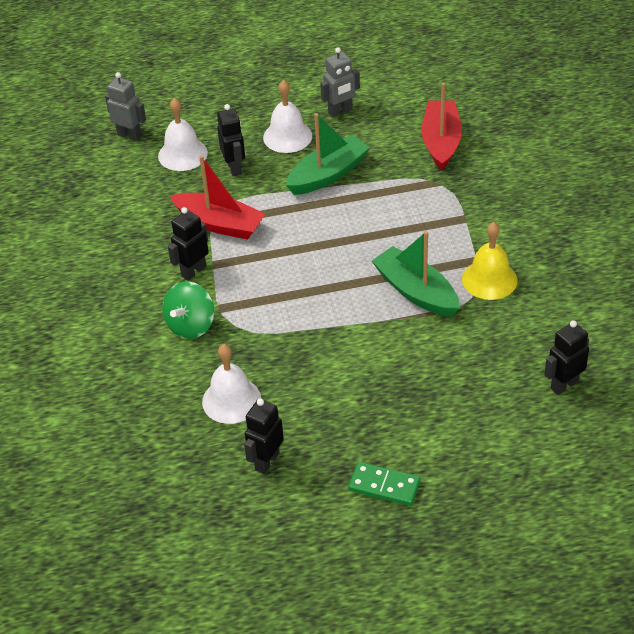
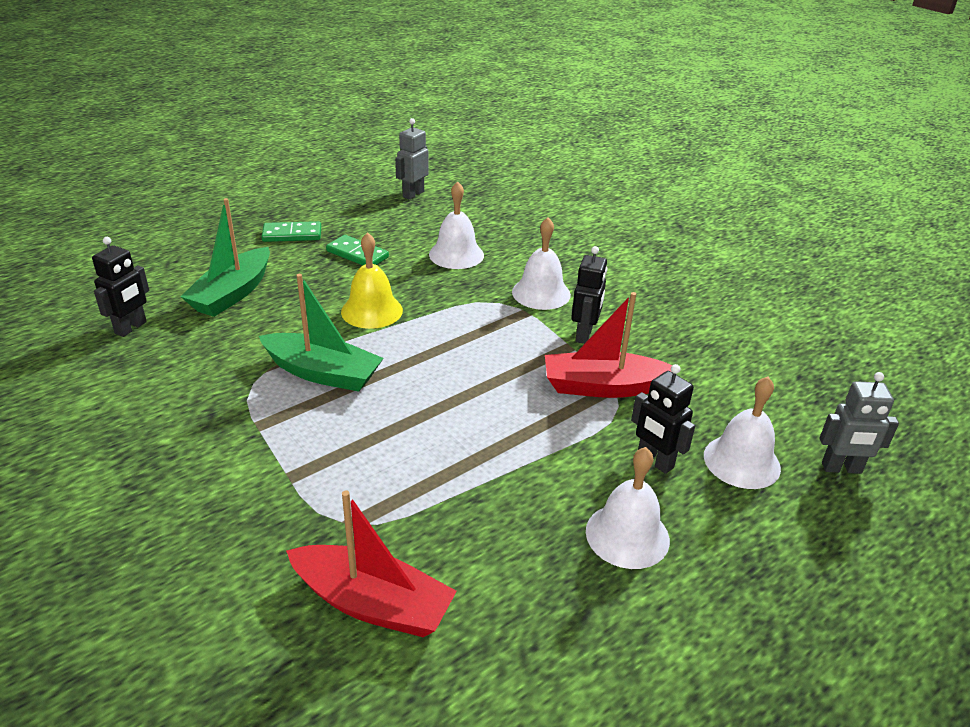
camera: 150 degrees right, 10 degrees down
green spinning top [162,281,214,339] -> white bell [512,217,571,310]
black robot [244,398,284,474] -> none
green boat [286,113,370,195] -> green boat moved to [180,198,270,317]
grey robot [320,47,360,117] -> grey robot moved to [395,118,429,200]
red boat [421,83,462,171] -> red boat turned 45 degrees counterclockwise [286,490,457,637]
yellow bell [462,222,518,300] -> yellow bell moved to [341,232,403,329]
none -> green domino [326,235,389,265]

